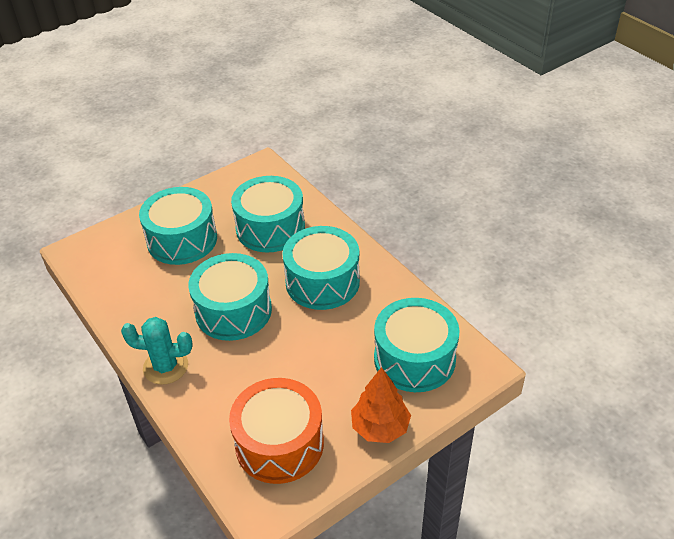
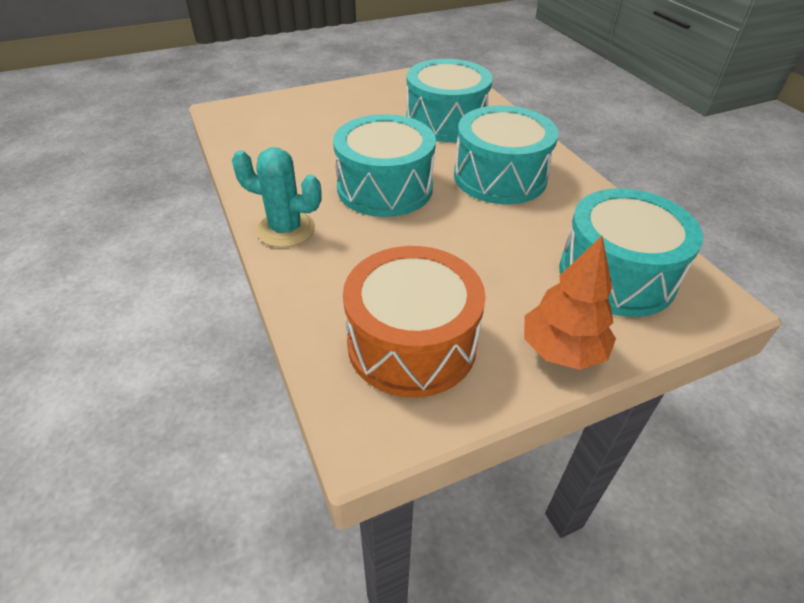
camera: 10 degrees right, 0 degrees up
turquoise drum [139,187,217,265] -> none

